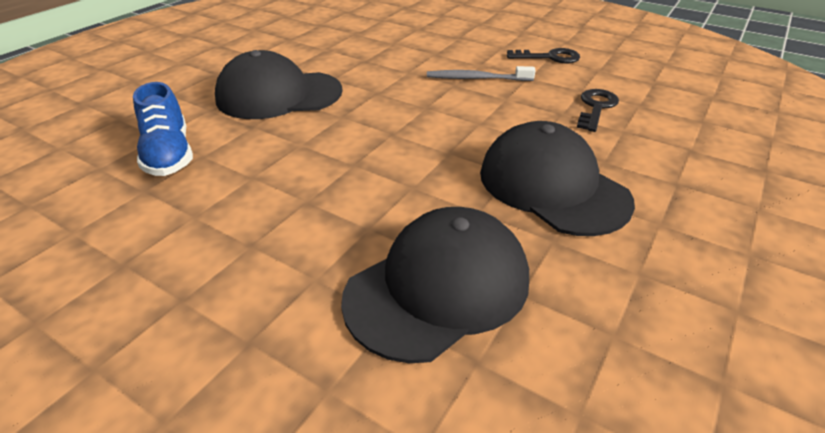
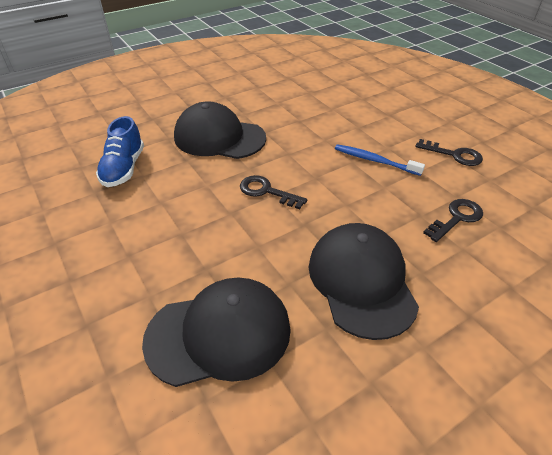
camera: 25 degrees right, 5 degrees up
grey toothbrush [427,66,536,81] -> blue toothbrush [335,144,425,176]
none -> black key [240,175,307,209]

